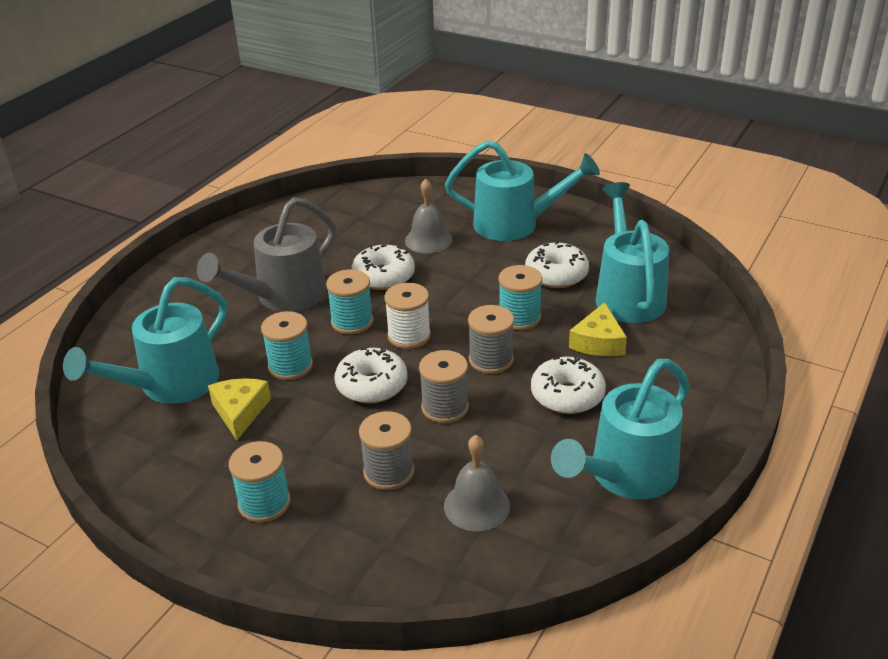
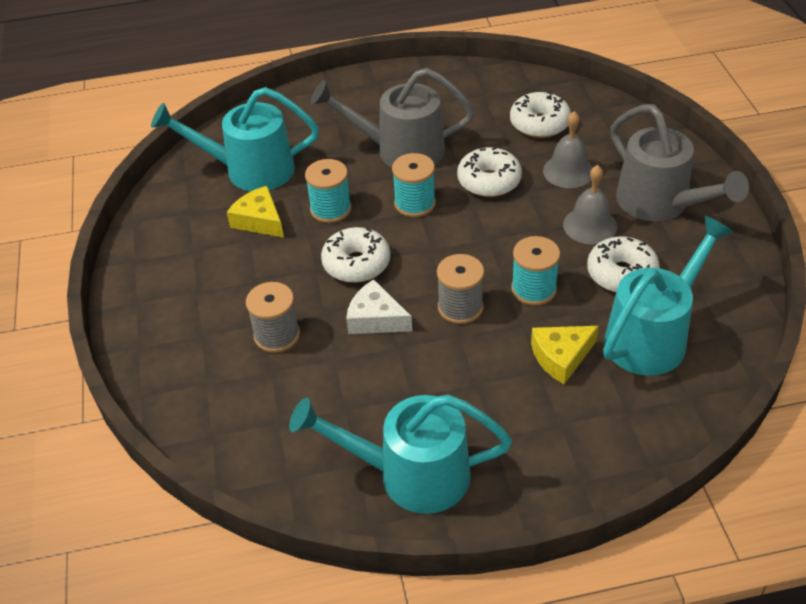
camera: 50 degrees right, 10 degrees up
yellow cheese [208,378,271,440] -> yellow cheese turned 90 degrees counterclockwise [227,186,284,238]
turquoise spool [229,441,291,523] -> none
white spool [384,283,431,349] -> none
grey spool [419,350,469,423] -> white cheese [346,279,412,334]
grey bell [444,435,510,531] -> grey bell moved to [563,165,617,244]
turquoise watering can [445,140,600,241] -> grey watering can [610,104,749,221]
white donut [531,356,606,414] -> white donut moved to [510,92,571,138]

